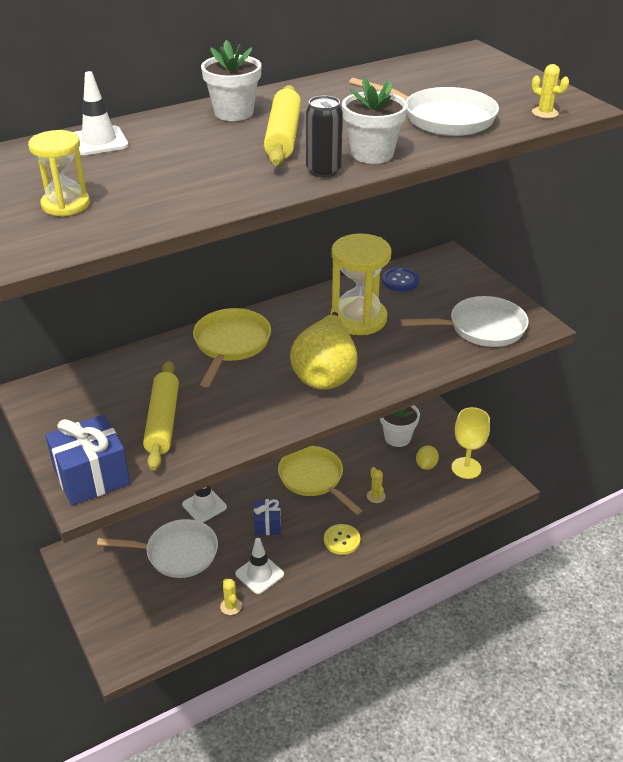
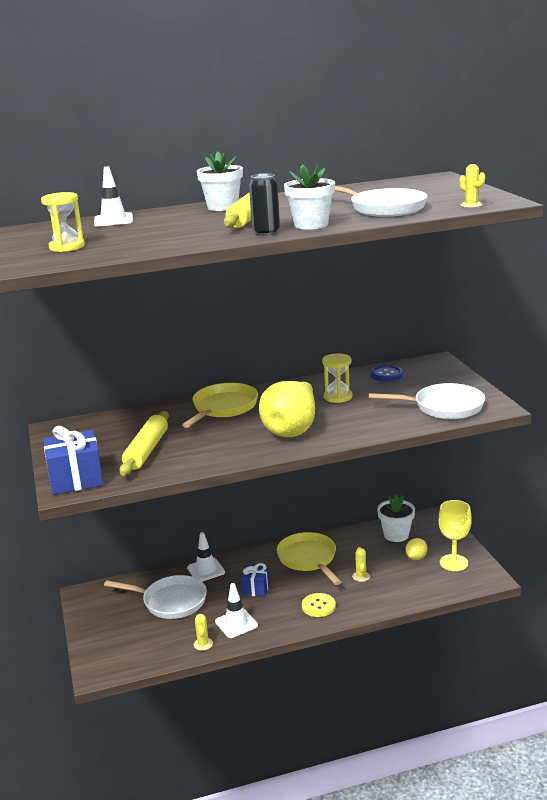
camera: 15 degrees right, 15 degrees down
yellow hourglass [330,234,392,335] -> yellow hourglass [322,353,352,403], size x0.58

